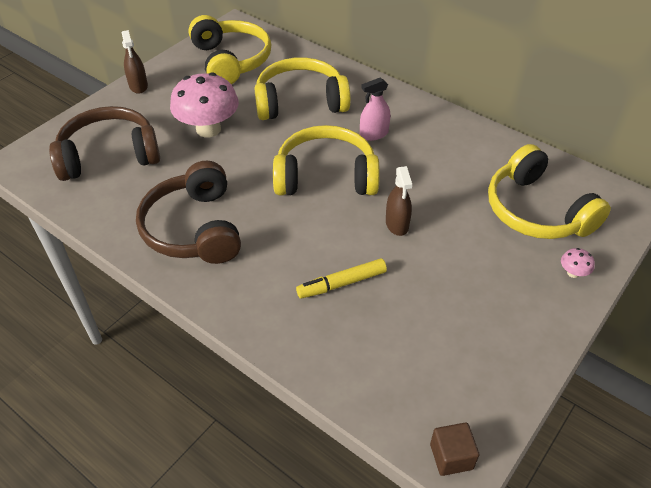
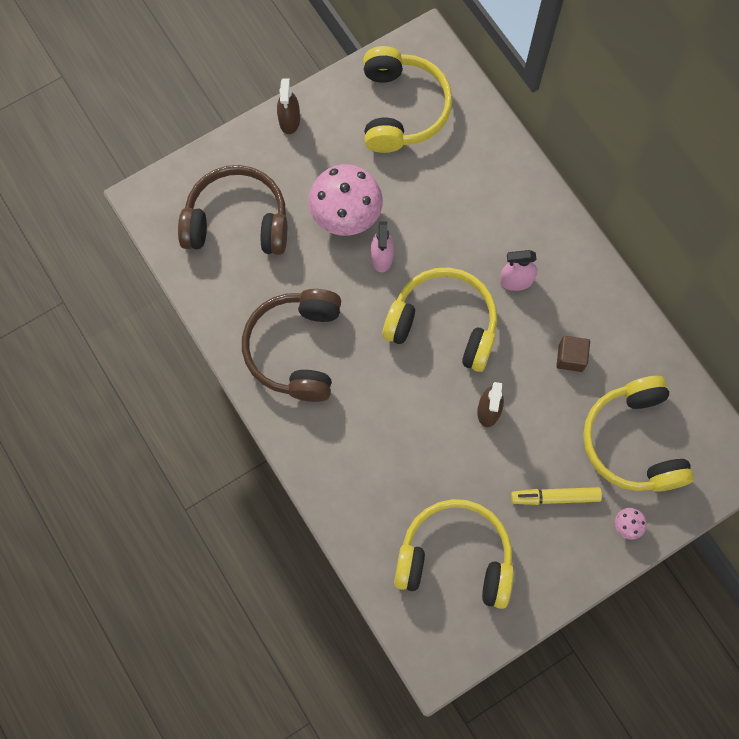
camera: 20 degrees right, 25 degrees up
yellow headphones [255,57,351,120] -> yellow headphones moved to [394,499,514,609]
yellow marker [296,258,387,299] -> yellow marker moved to [511,487,602,505]
brown cube [430,422,479,476] -> brown cube moved to [556,336,590,372]
none -> pink spray bottle [371,221,394,272]

